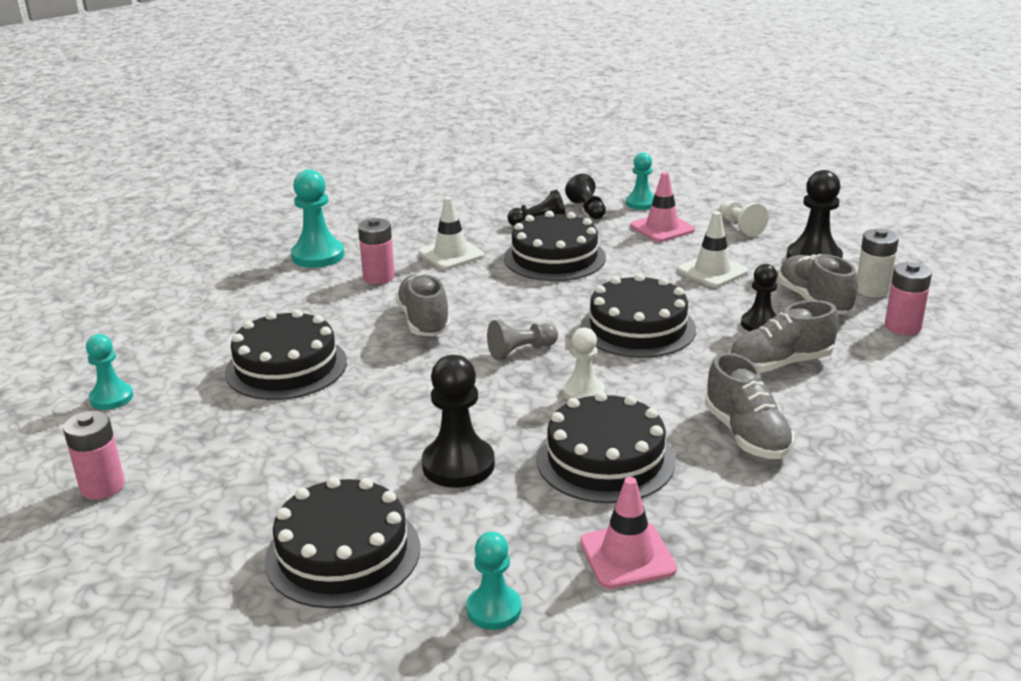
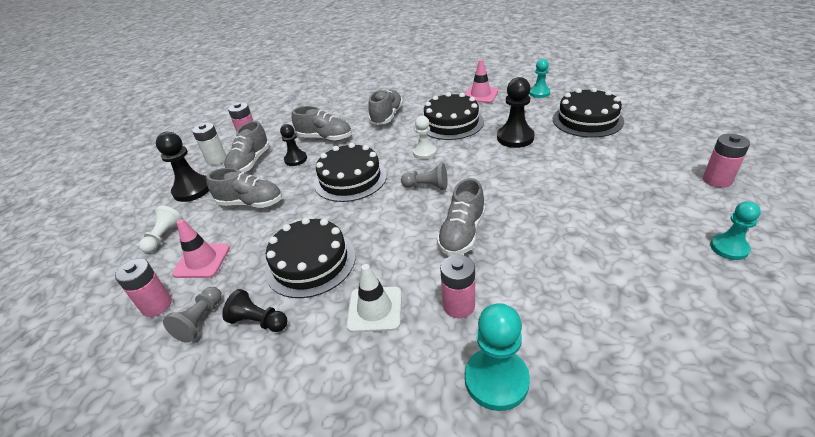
camera: 140 degrees left, 10 degrees up
black cake [225,309,347,400] -> none
black pawn [565,174,606,219] -> grey pawn [163,287,222,343]
turquoise pawn [626,152,654,210] -> pink battery [115,259,172,317]
white traffic cone [677,211,748,288] -> grey shoe [206,168,282,208]

